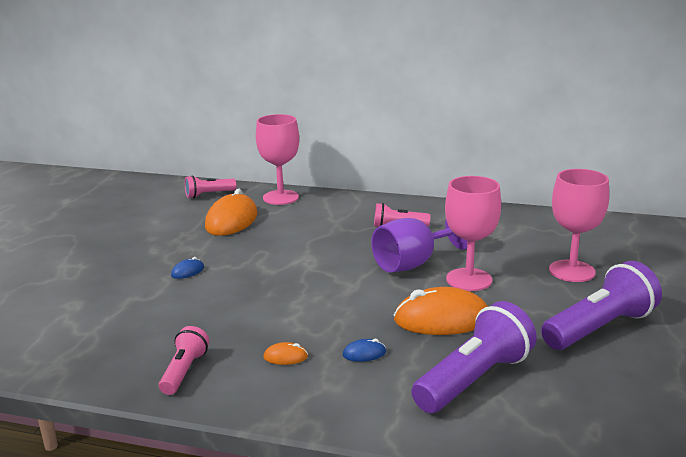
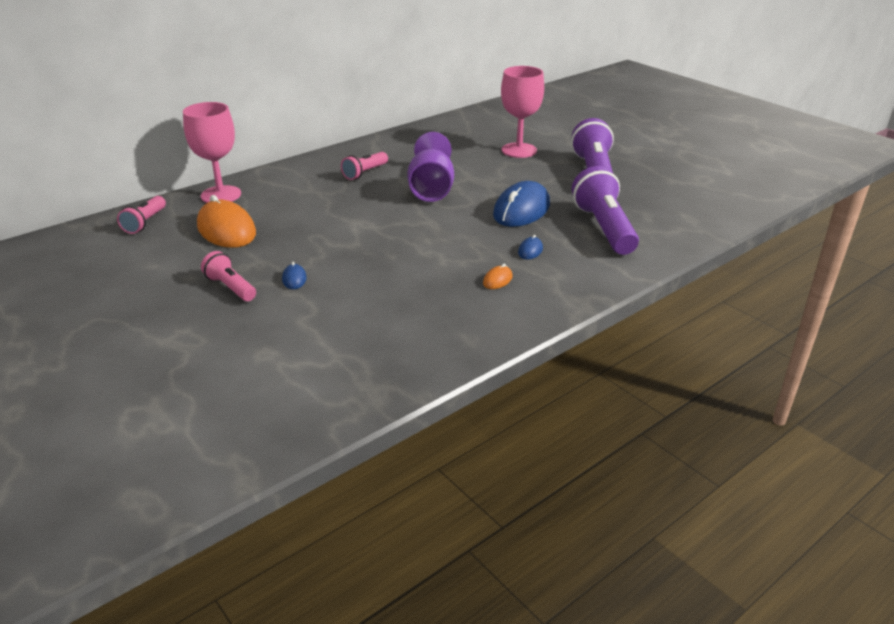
camera: 55 degrees left, 10 degrees up
pink flashlight [159,326,209,395] -> pink flashlight moved to [201,251,256,301]
orange mouse [394,287,488,335] -> blue mouse [493,181,550,227]
pink goblet [445,176,501,291] -> none

